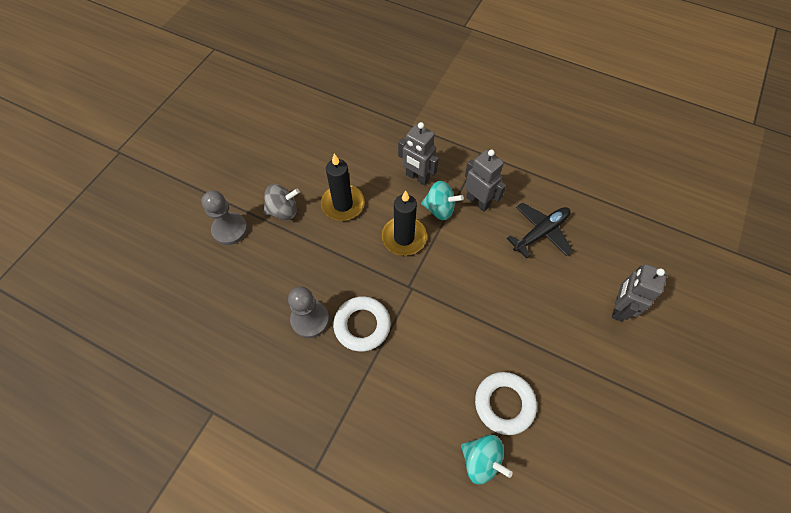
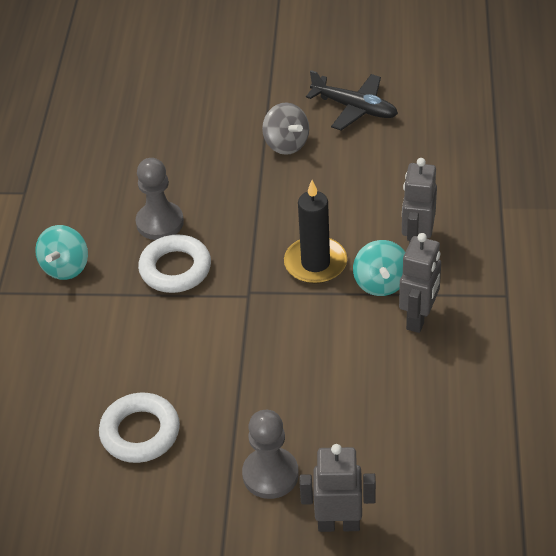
camera: 70 degrees right, 15 degrees down
grey pawn [201,191,248,245] -> grey pawn moved to [242,410,299,499]
black candle [321,154,364,221] -> none
turquoise spinning top [461,435,513,484] -> turquoise spinning top moved to [35,225,88,280]
black plane [507,202,573,258] -> black plane moved to [306,70,398,130]

